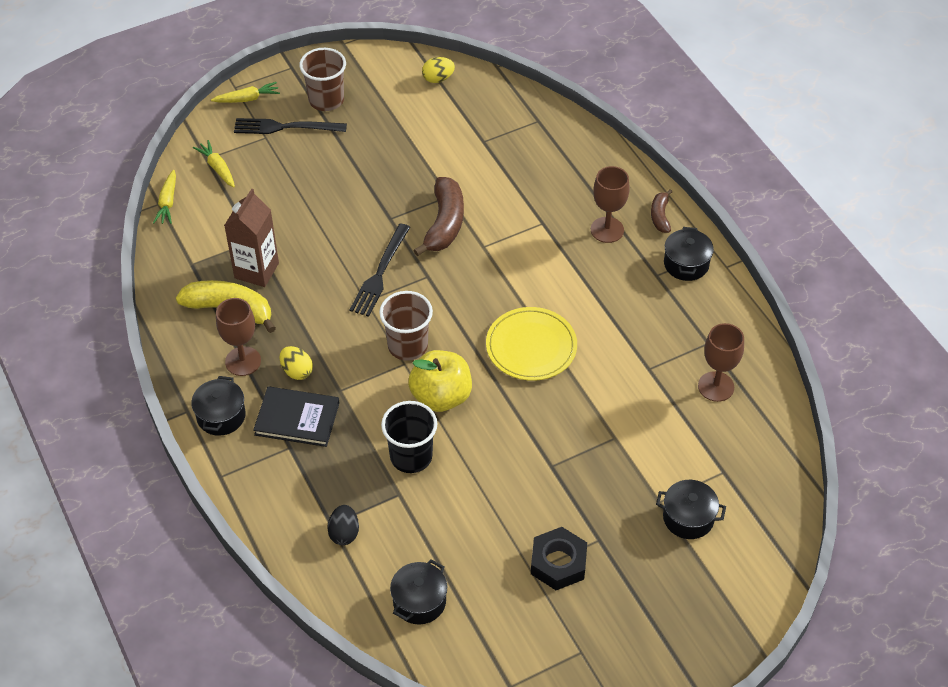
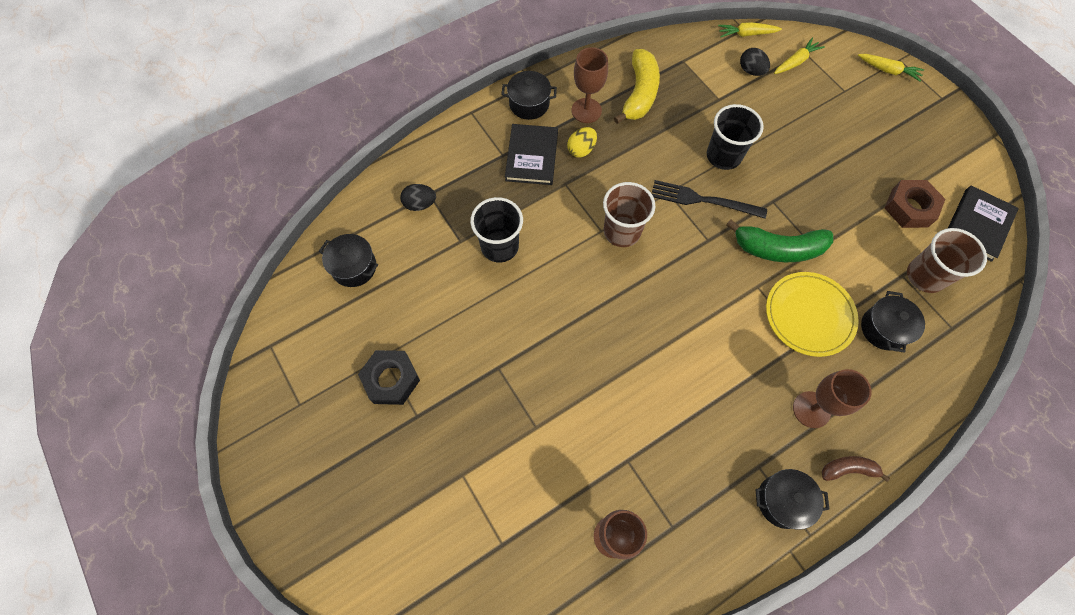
camera: 85 degrees right, 15 degrees up
yellow carrot [211,82,280,103] -> yellow carrot turned 45 degrees counterclockwise [858,54,924,82]
brown carton [224,189,279,287] -> none
black fork [234,118,347,134] -> none
brown cup [299,48,346,111] -> brown cup moved to [907,228,987,293]
yellow apple [408,350,472,412] -> none
brown banana [413,177,464,256] -> green banana [726,220,833,262]
yellow egg [422,57,455,83] -> black book [948,185,1019,262]
yellow plate [486,307,577,381] -> yellow plate moved to [766,272,859,357]
black pot [656,480,726,539] -> black pot moved to [861,291,925,353]
none -> black cup [707,104,764,170]
none -> black egg [740,48,770,76]
none -> brown nut [884,180,945,228]

